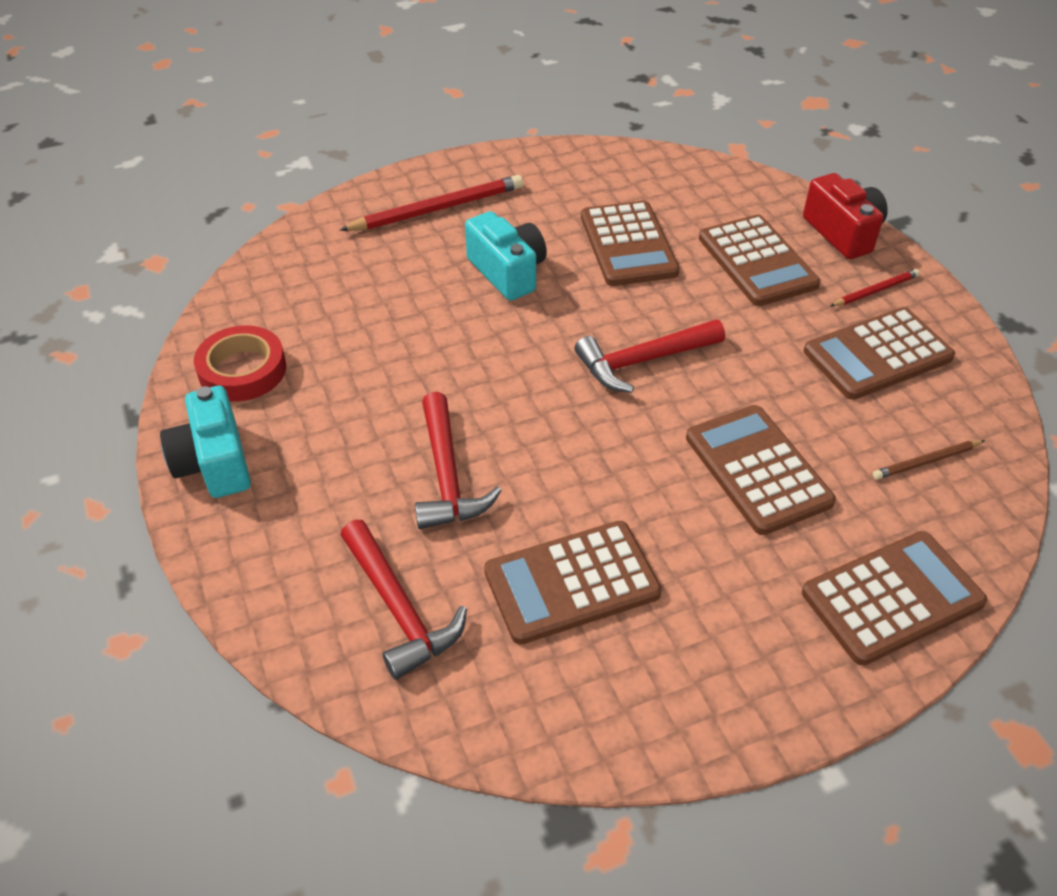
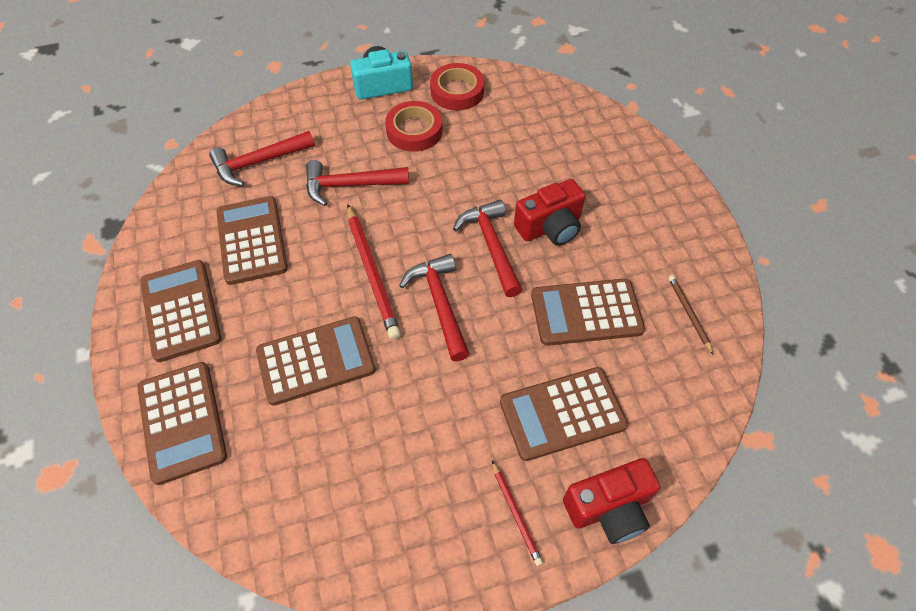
camera: 95 degrees right, 10 degrees up
red pencil [339,175,523,231] -> red pencil moved to [347,204,401,339]
turquoise camera [465,211,547,301] -> red camera [514,179,586,246]
brown calculator [804,307,955,400] -> brown calculator moved to [140,260,221,362]
brown pencil [873,440,985,480] -> brown pencil moved to [668,275,714,355]
none -> red tape [385,101,442,152]
none -> red hammer [453,200,523,297]

